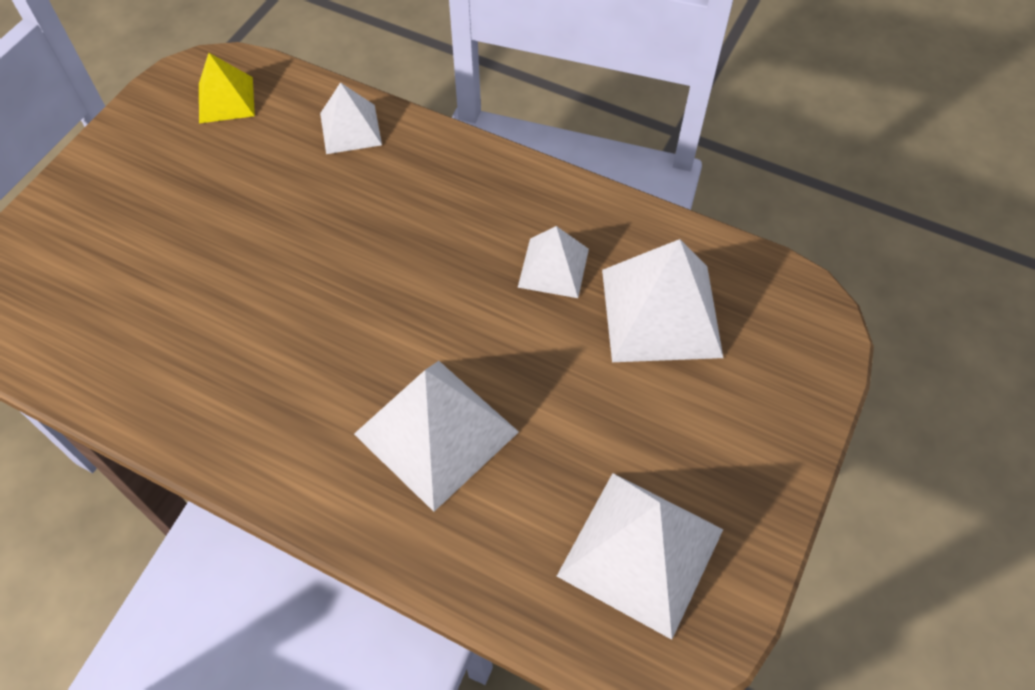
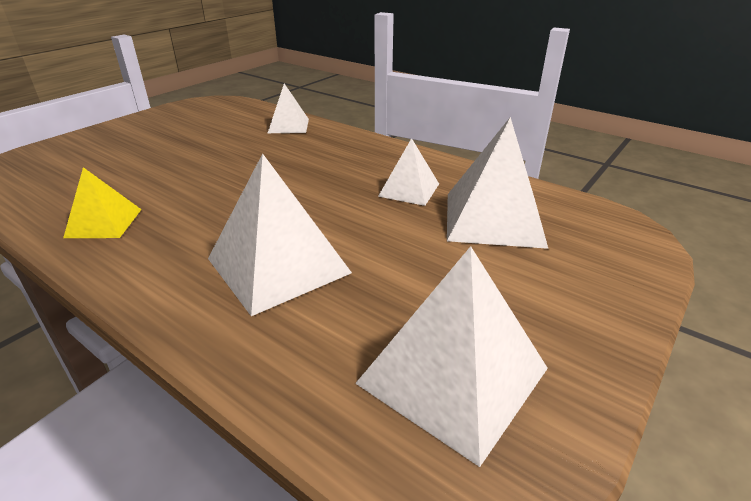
camera: 10 degrees right, 25 degrees down
yellow pyramid [199,53,255,123] -> yellow pyramid moved to [63,167,142,238]

